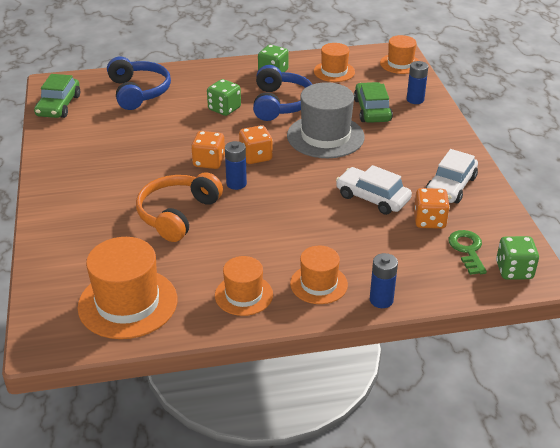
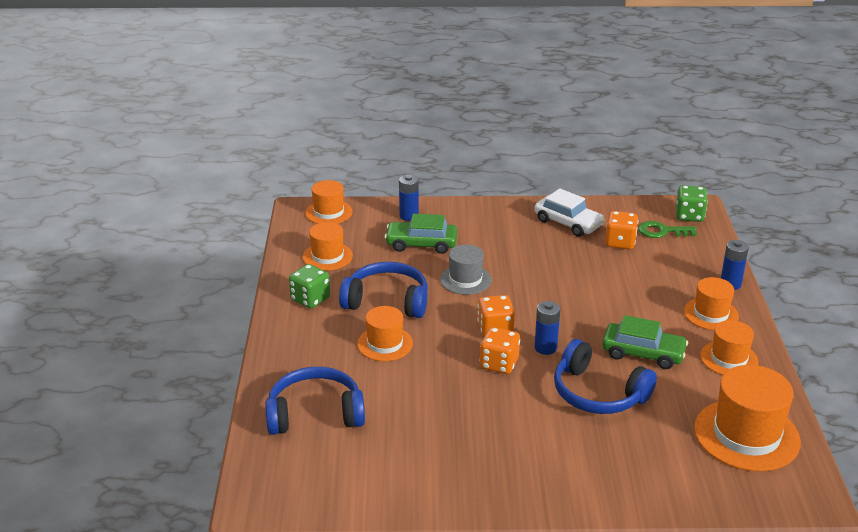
camera: 80 degrees left, 5 degrees down
green car [34,74,80,118] -> green car moved to [602,315,688,369]
orange headphones [136,172,223,242] -> blue headphones [554,339,657,414]
green dice [207,79,241,116] -> orange hat [357,306,413,361]
grey hat [287,82,365,158] -> grey hat [440,244,492,295], size x0.60
white car [336,165,412,215] -> none

